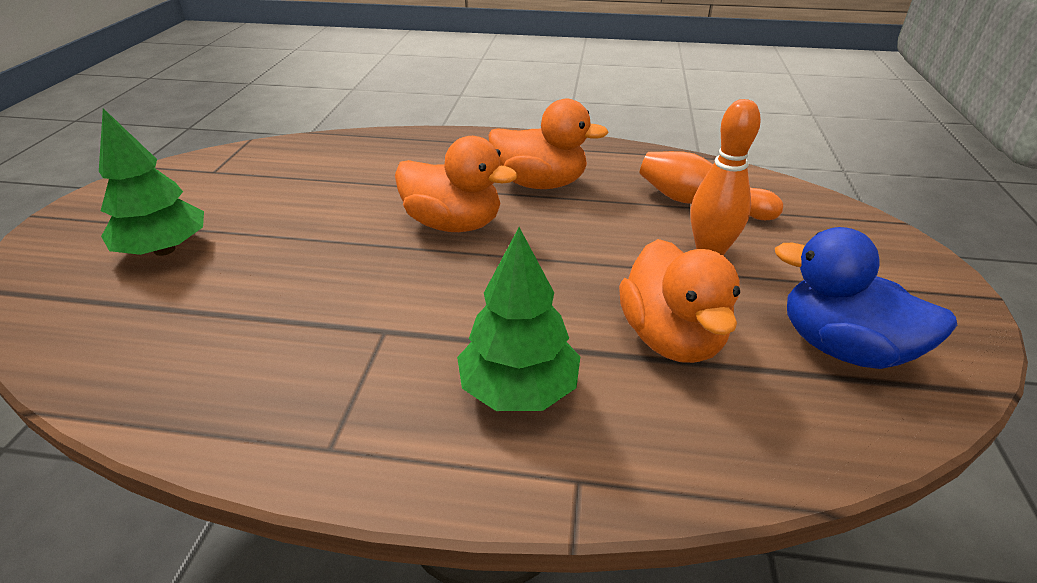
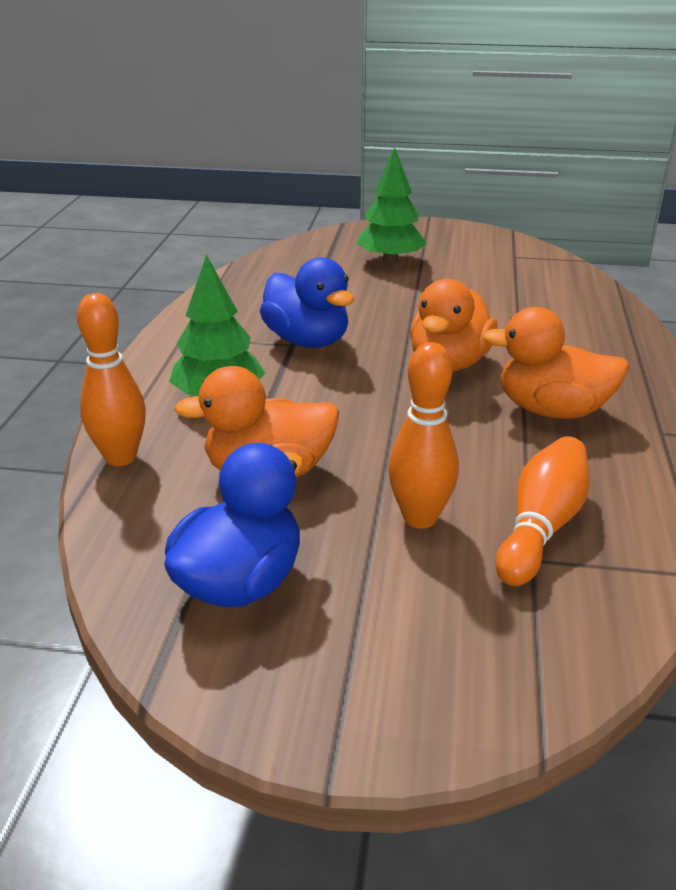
camera: 90 degrees right, 5 degrees down
orange duck [489,99,609,189] -> orange duck turned 90 degrees clockwise [482,307,629,419]
none -> orange bowling pin [77,293,146,466]
none -> blue duck [260,257,354,348]

